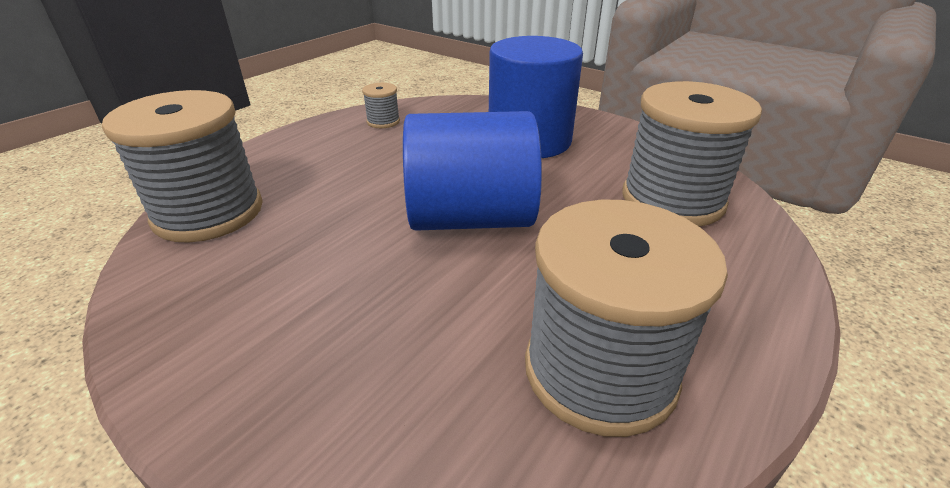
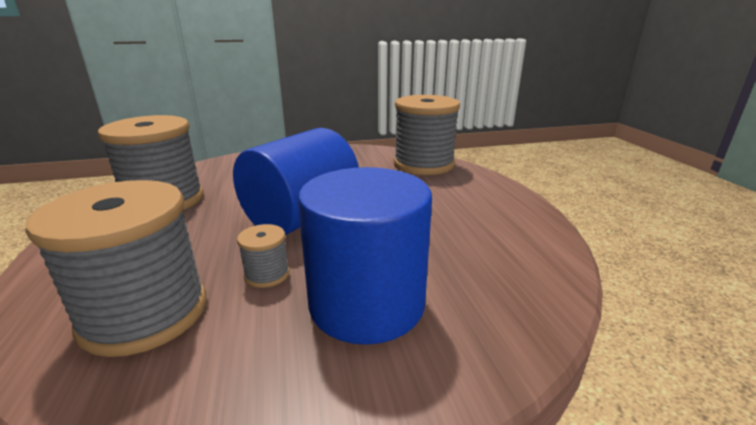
camera: 130 degrees right, 10 degrees down
grey spool [362,83,400,128] -> grey spool moved to [237,224,289,288]

